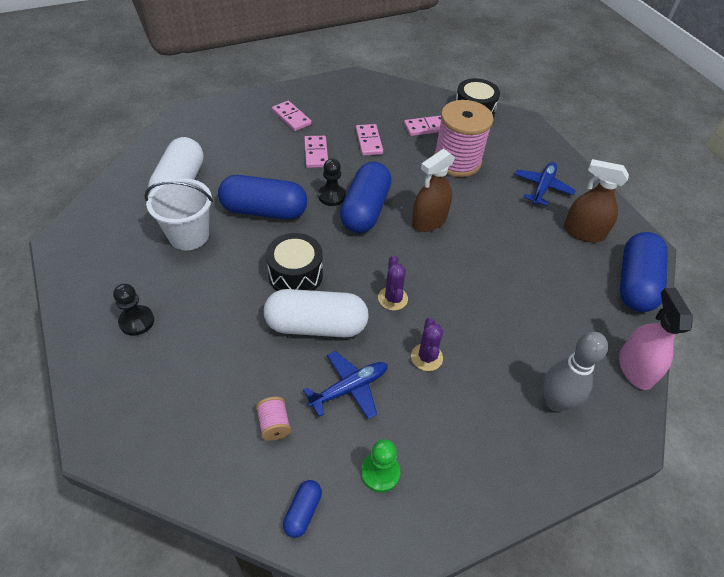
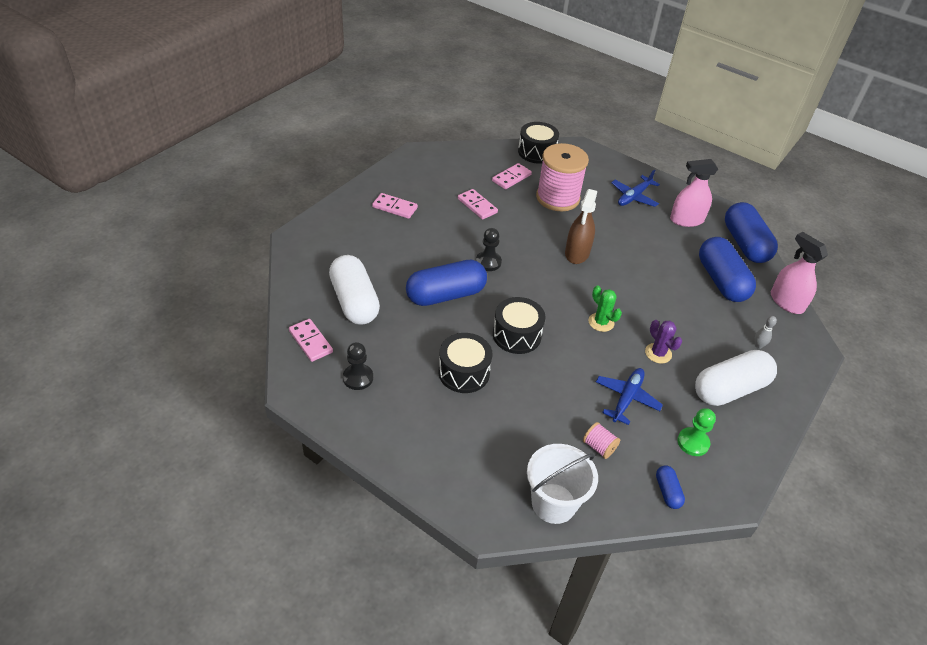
camera: 30 degrees left, 5 degrees down
black pawn [113,284,154,336] -> black pawn moved to [343,342,373,390]
white bucket [144,178,213,250] -> white bucket moved to [527,444,598,524]
white capsule [264,289,369,338] -> white capsule moved to [695,350,777,406]
pink domino [304,136,328,168] -> pink domino moved to [289,319,333,362]
blue capsule [340,162,392,233] -> blue capsule moved to [699,237,756,302]
purple cactus [378,255,408,310] -> green cactus [589,285,622,332]
blue plane [515,162,576,206] -> blue plane turned 135 degrees counterclockwise [611,170,660,207]
grey bowling pin [543,332,608,412] -> grey bowling pin [755,316,777,349], size x0.45
brown spray bottle [564,159,629,242] -> pink spray bottle [670,159,718,227]
none -> black drum [439,333,492,393]

